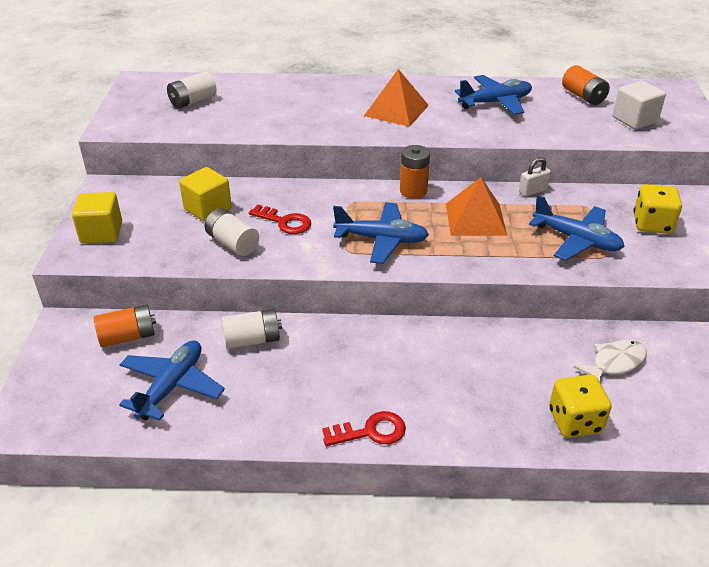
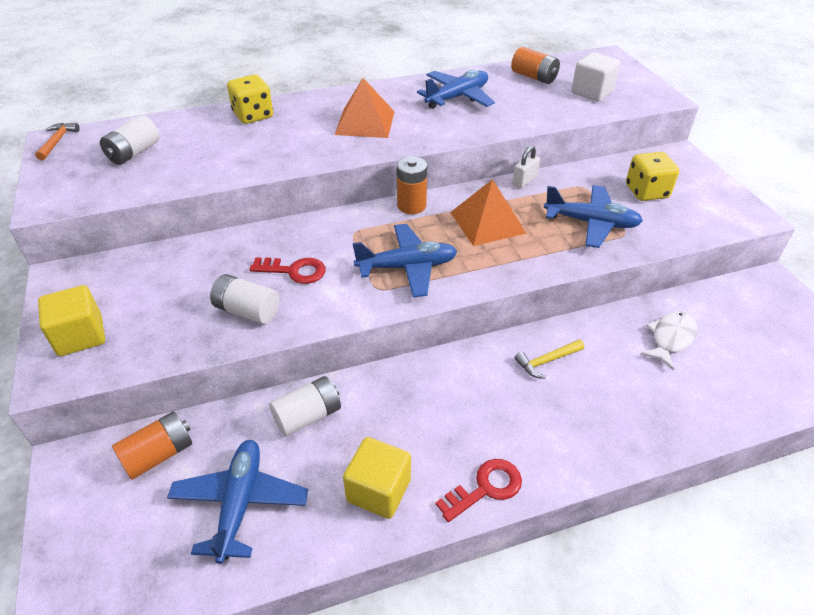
camera: 20 degrees left, 5 degrees up
yellow cube [179,167,232,222] -> yellow cube moved to [343,437,411,519]
yellow dice [549,375,612,438] -> yellow dice moved to [227,75,273,124]
none -> orange hammer [35,123,80,160]
none -> yellow hammer [515,340,584,379]

